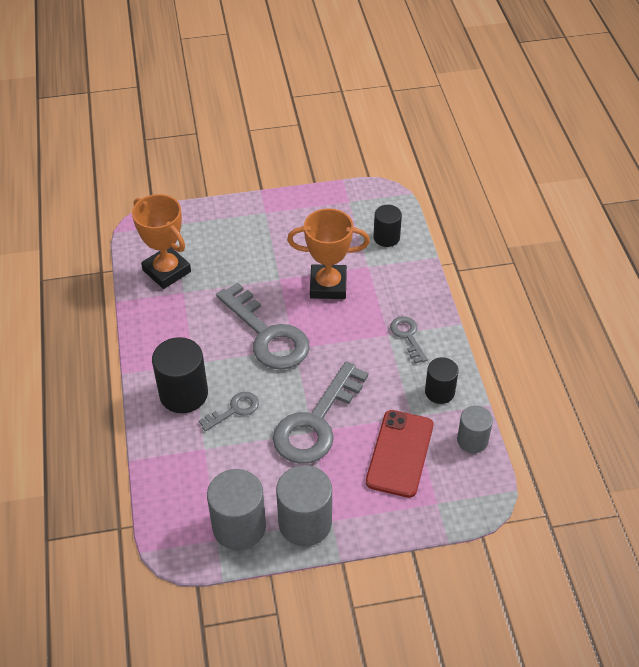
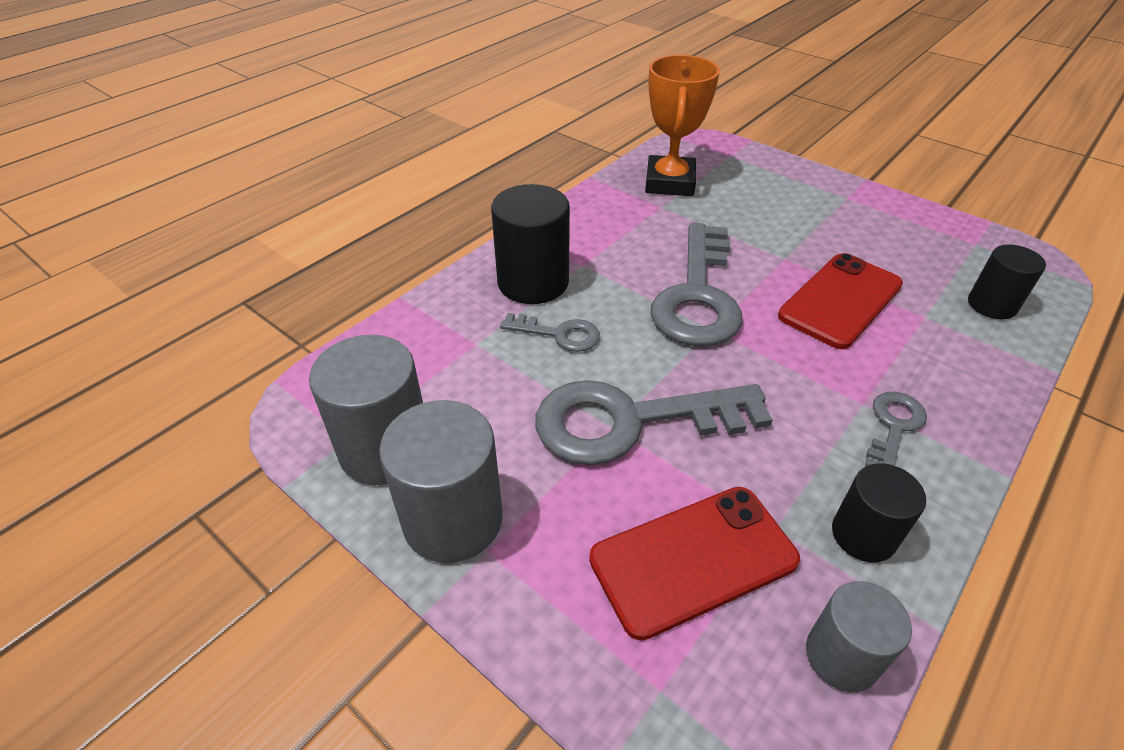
camera: 50 degrees right, 5 degrees down
orange trophy [287,208,370,299] -> red phone [778,253,903,349]

